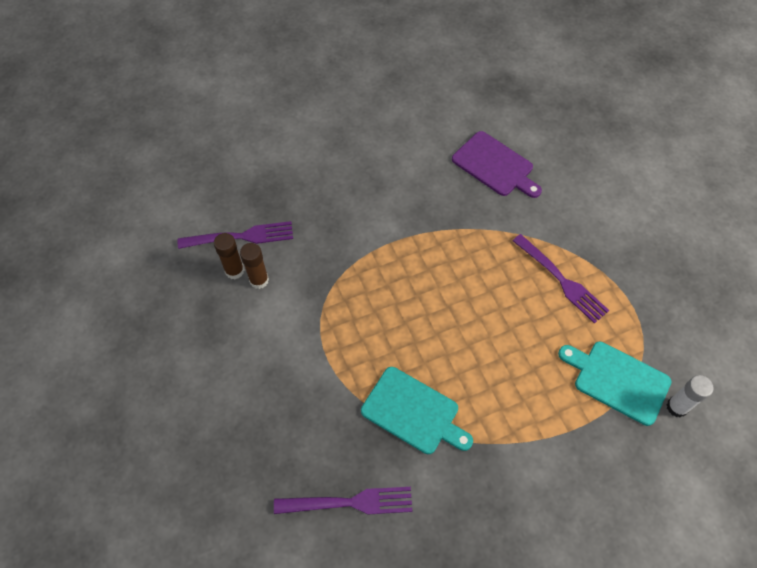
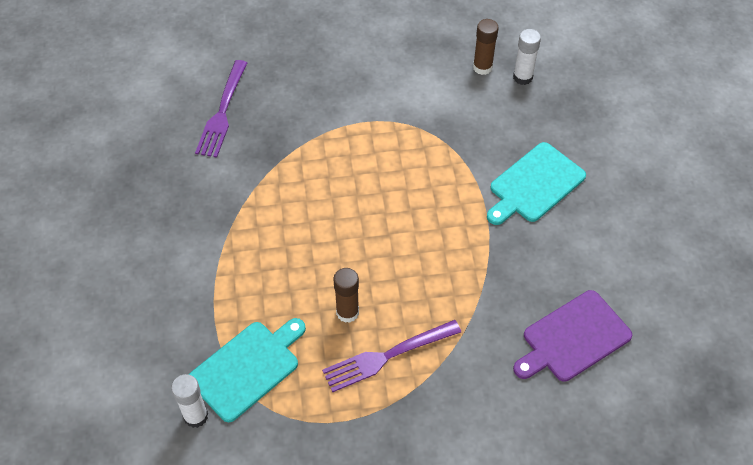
camera: 105 degrees right, 5 degrees down
purple fork [178,221,293,249] -> white glue stick [513,29,541,85]
brown glue stick [240,243,269,289] -> brown glue stick moved to [333,268,359,323]
turquoise cutting board [361,367,473,454] -> turquoise cutting board moved to [487,142,586,225]

